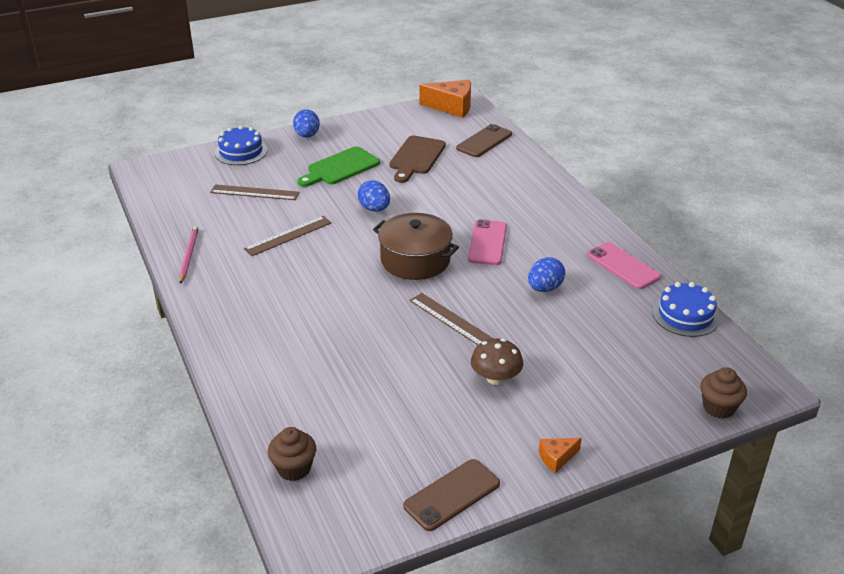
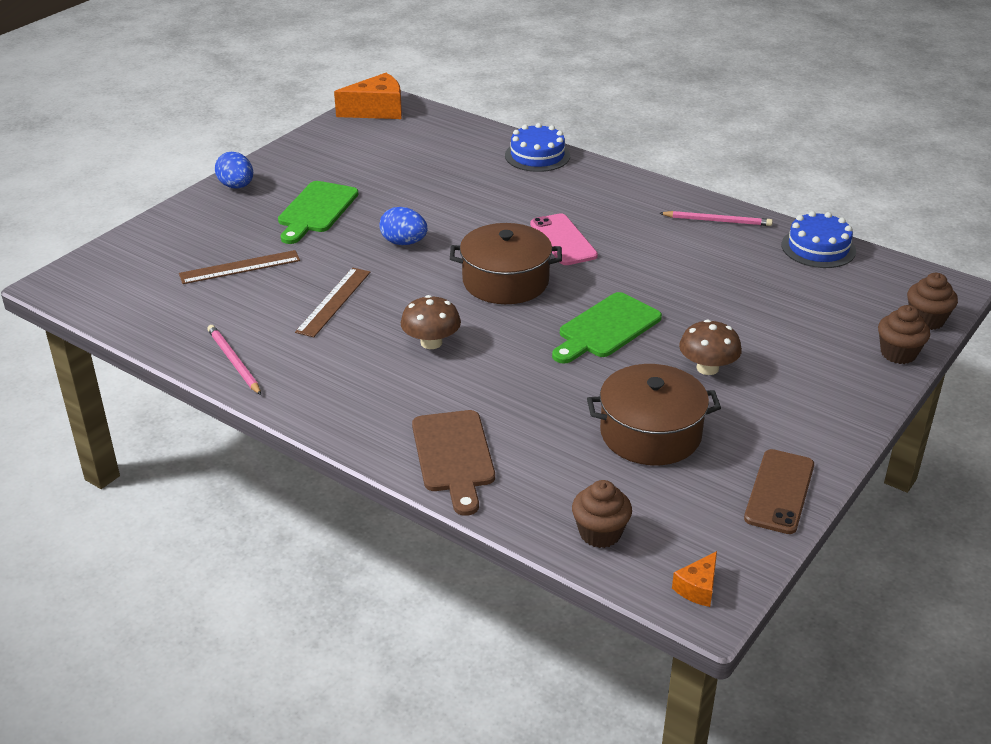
camera: 30 degrees left, 0 degrees up
blue cake [215,126,267,165] -> blue cake moved to [505,123,570,172]
brown cutting board [389,136,446,183] -> brown cutting board moved to [412,410,495,516]
brown ruler [409,293,494,345] -> green cutting board [552,292,662,364]
brown phone [456,124,512,157] -> none
blue egg [528,257,565,292] -> none
orange cheese [539,438,582,473] -> orange cheese moved to [672,551,717,607]
pink phone [587,242,661,289] -> pink pencil [659,211,773,226]
none -> brown mushroom [401,295,461,349]
none -> brown pot [587,364,721,465]
none -> brown cupcake [878,305,930,364]

